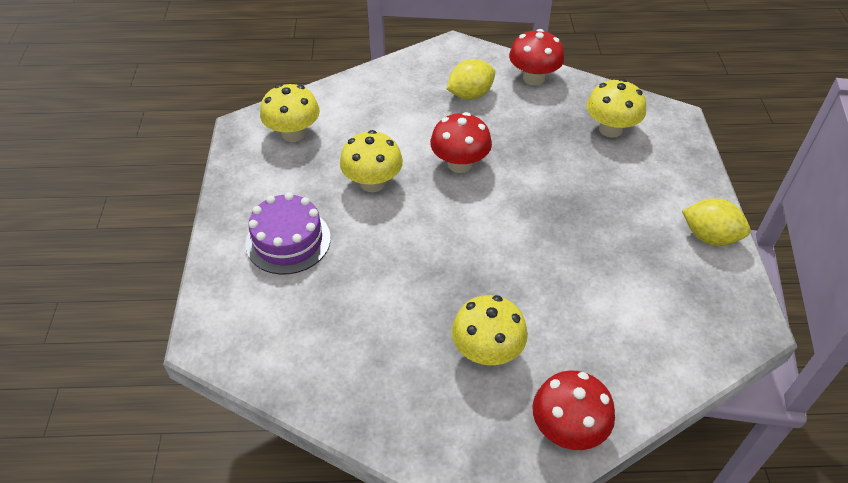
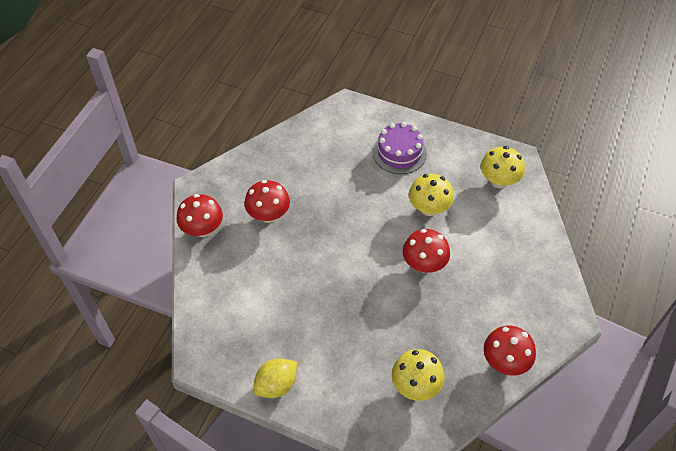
camera: 115 degrees right, 5 degrees up
yellow lemon [446,59,495,100] -> none
yellow mushroom [451,295,528,365] -> red mushroom [245,180,290,223]

